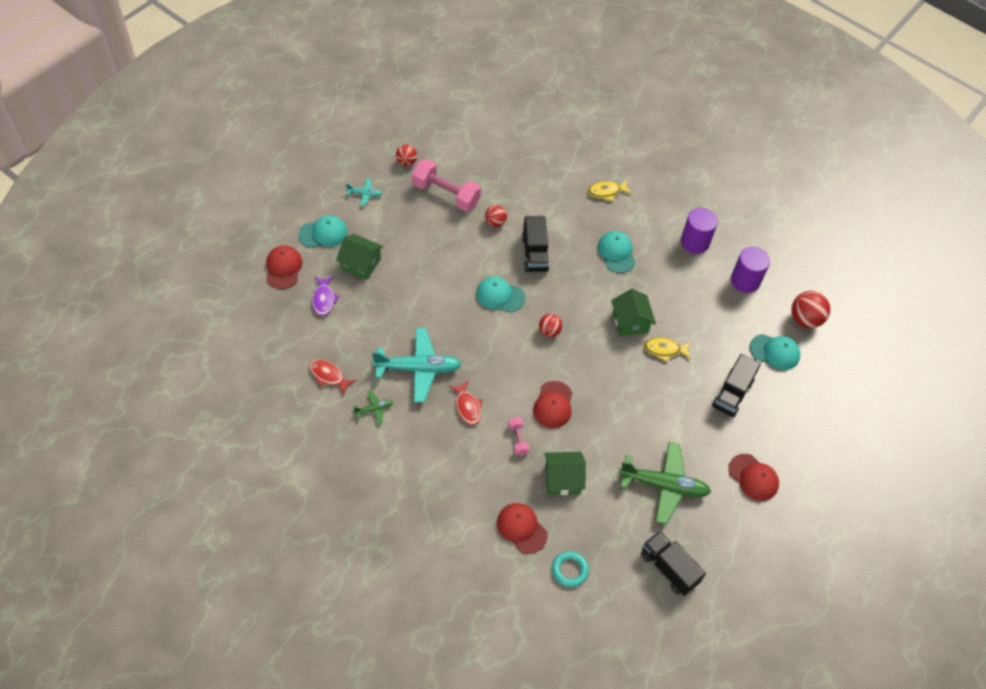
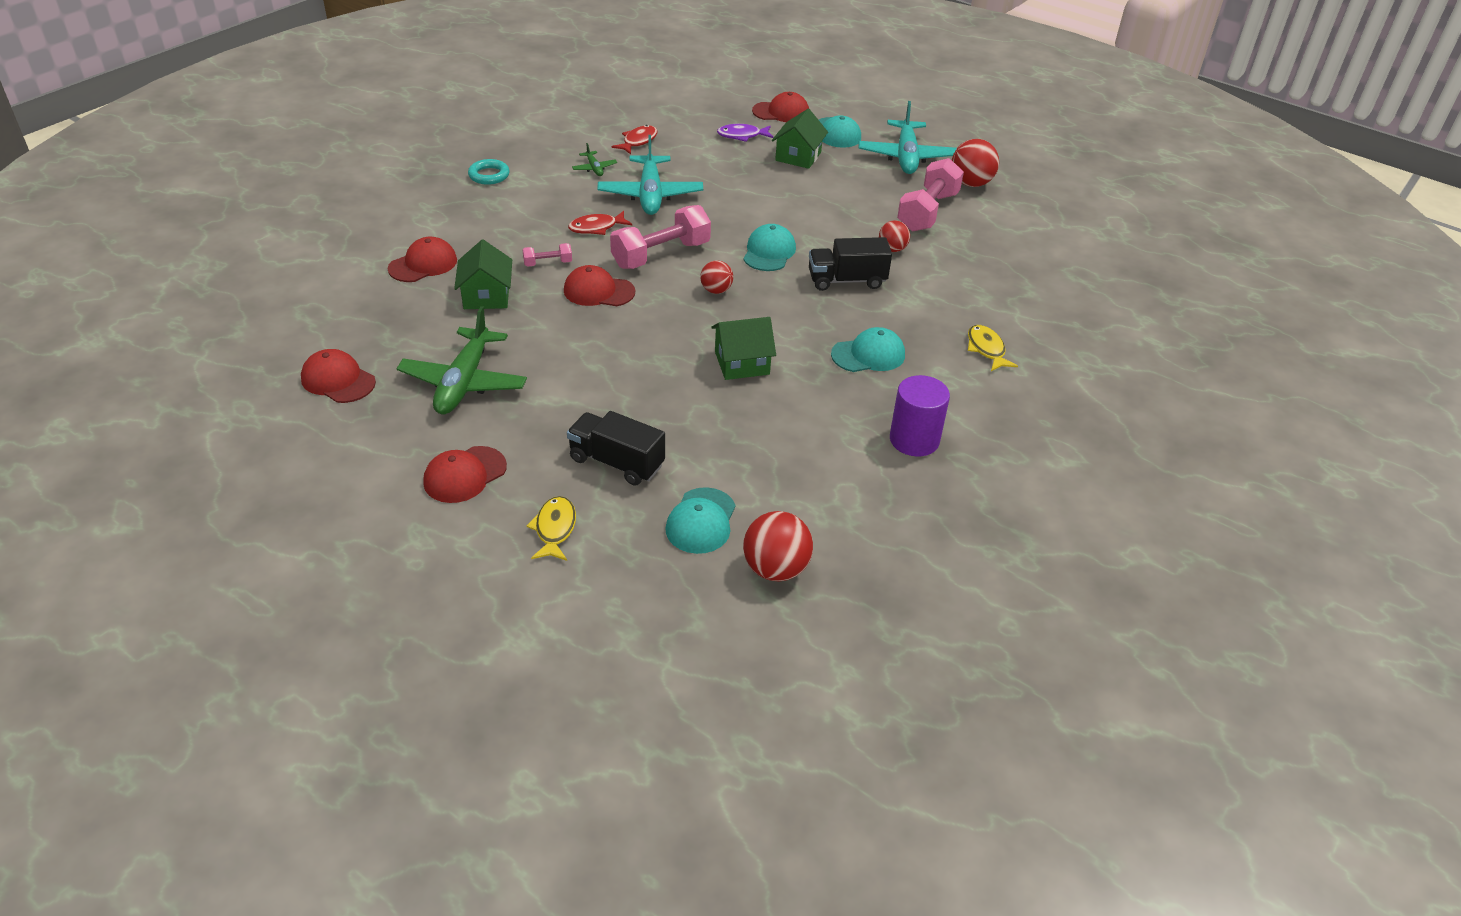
camera: 90 degrees right, 15 degrees down
turquoise plane [346,178,382,206] -> turquoise plane [859,101,957,174], size x2.24
red ball [396,144,417,166] -> red ball [952,139,999,187], size x1.62
turquoise ring [552,551,589,587] -> turquoise ring moved to [468,159,510,185]
black truck [641,530,706,596] -> red cap [301,349,376,403]
yellow fish [644,338,691,362] -> yellow fish moved to [527,496,576,561]
purple cylinder [731,247,770,293] -> none
none -> pink dumbbell [610,205,711,269]

